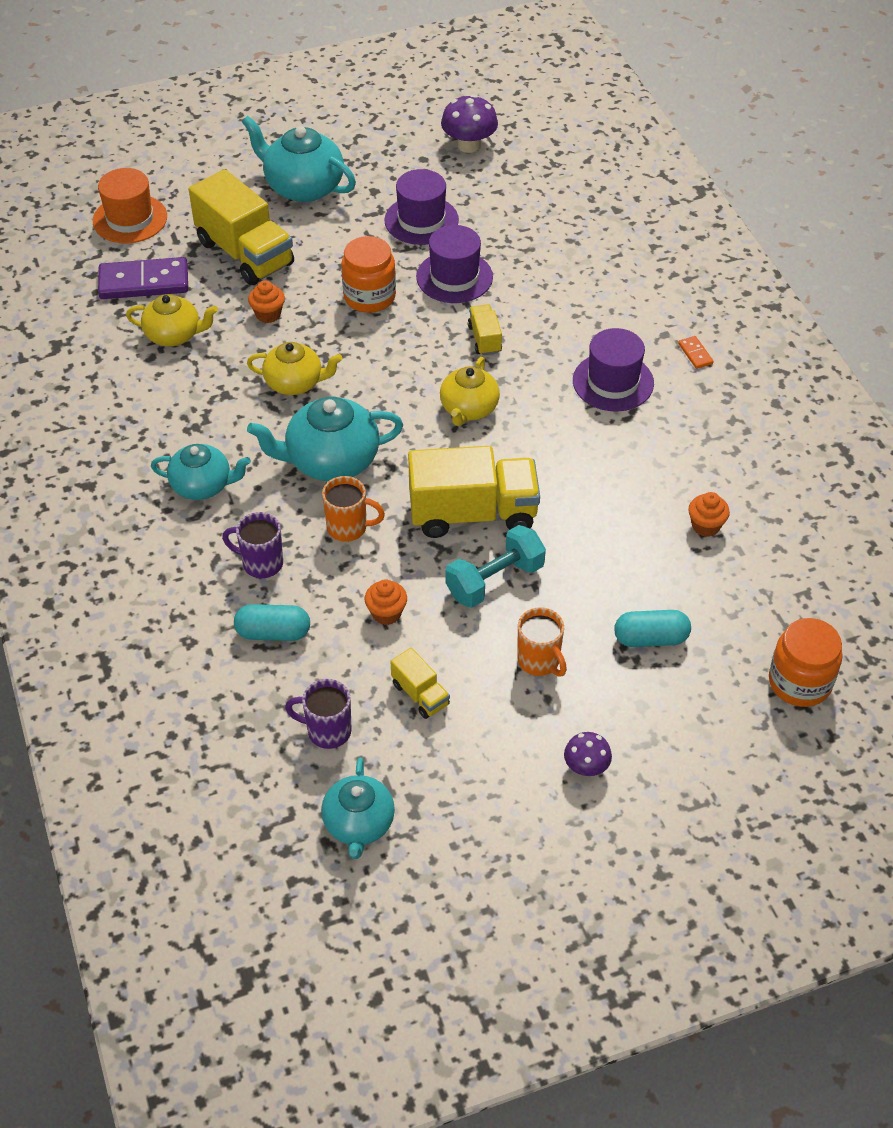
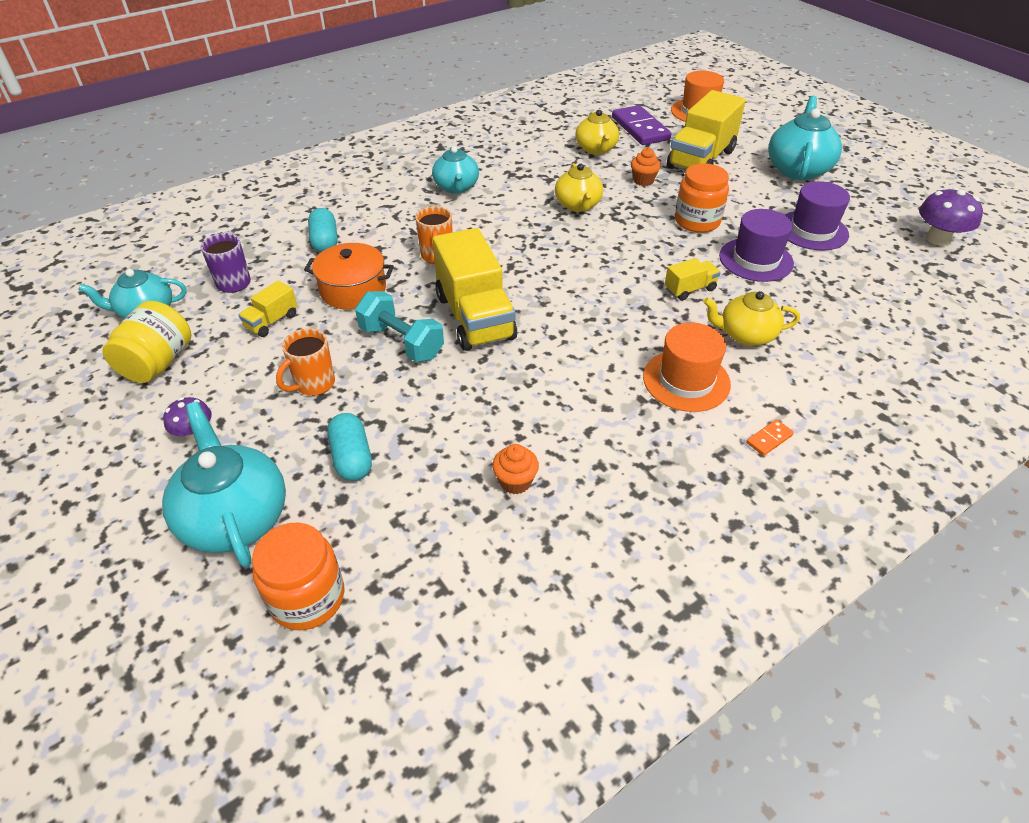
camera: 75 degrees right, 5 degrees down
purple mug [222,512,283,578] -> none
turquoise teapot [247,396,403,481] -> turquoise teapot moved to [162,402,286,568]
orange cupcake [365,579,407,625] -> orange pot [304,243,394,310]
yellow teapot [440,357,500,426] -> yellow teapot moved to [703,291,800,346]
purple hat [573,328,654,411] -> orange hat [643,323,731,412]
none -> yellow jar [102,301,191,383]

